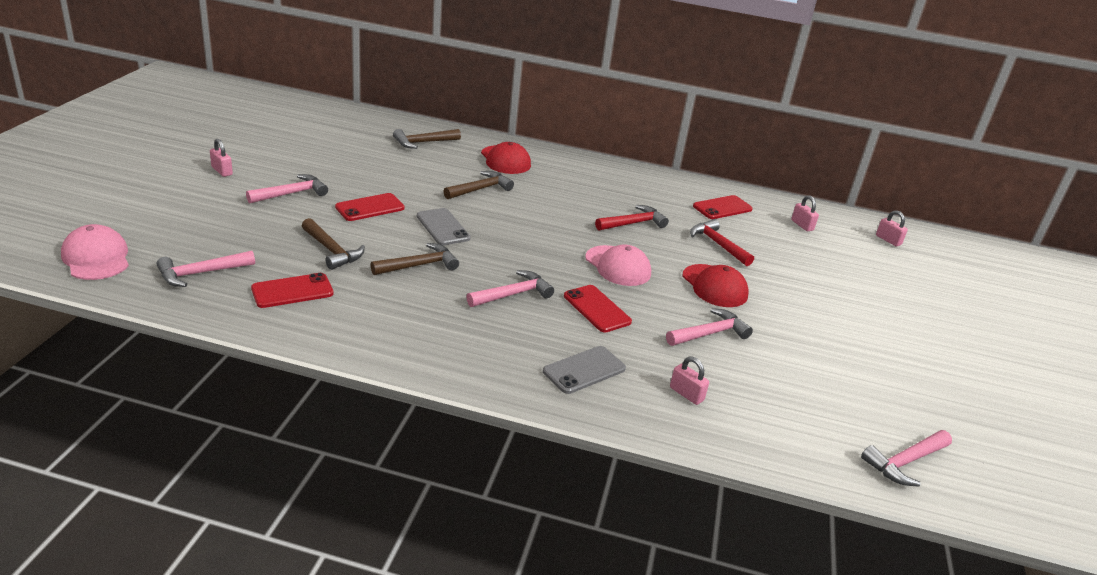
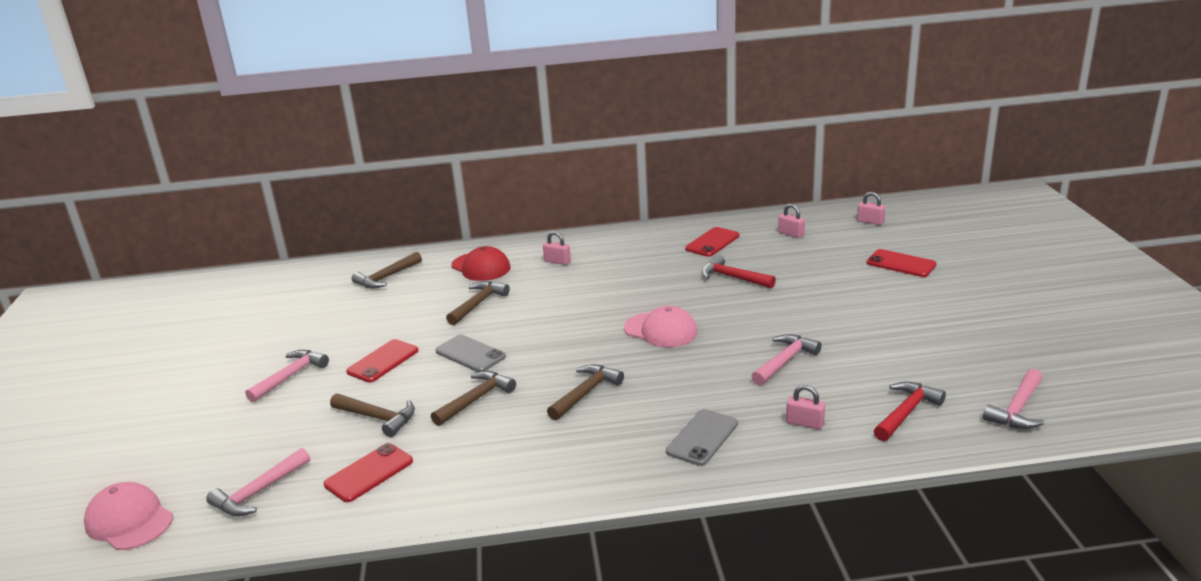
camera: 15 degrees left, 5 degrees down
pink padlock [210,139,233,177] -> pink padlock moved to [543,231,571,265]
pink hammer [466,270,554,307] -> brown hammer [547,364,624,421]
red phone [564,285,632,332] -> red phone moved to [866,249,937,277]
red hammer [595,205,669,231] -> red hammer moved to [874,382,946,441]
red cap [683,264,749,307] -> none

